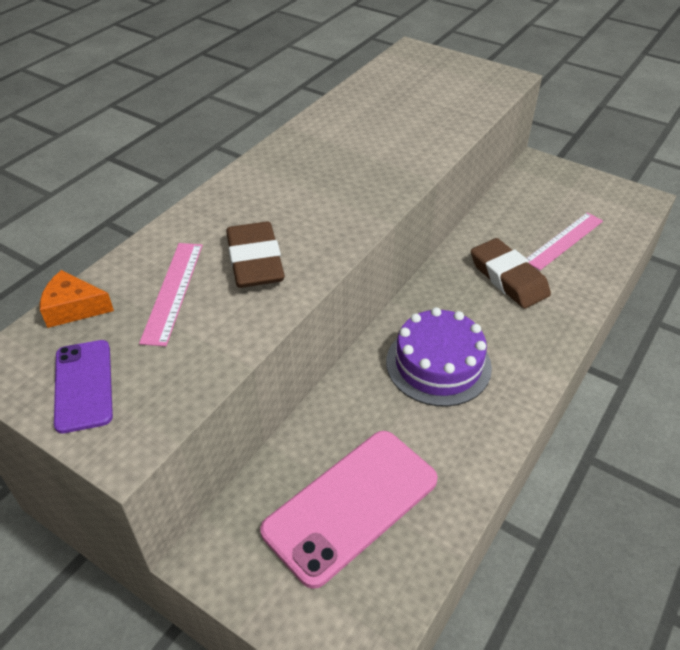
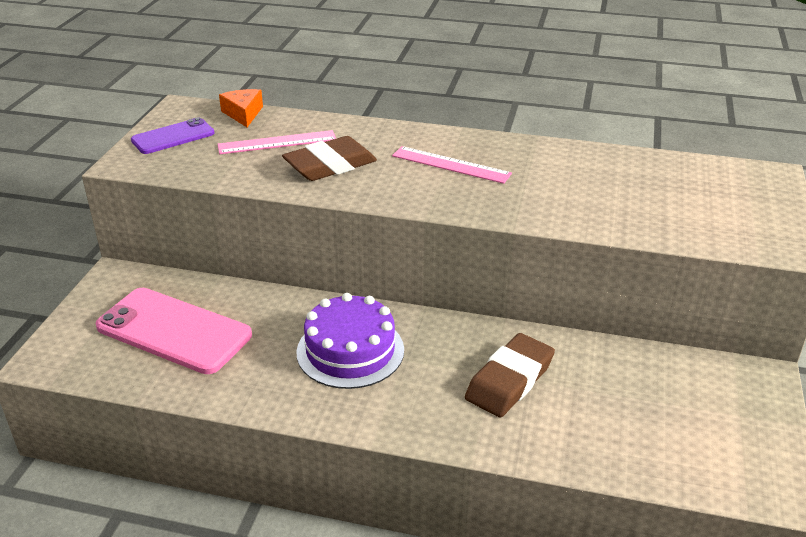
camera: 70 degrees right, 10 degrees down
pink ruler [527,213,603,270] -> pink ruler moved to [392,146,512,184]

